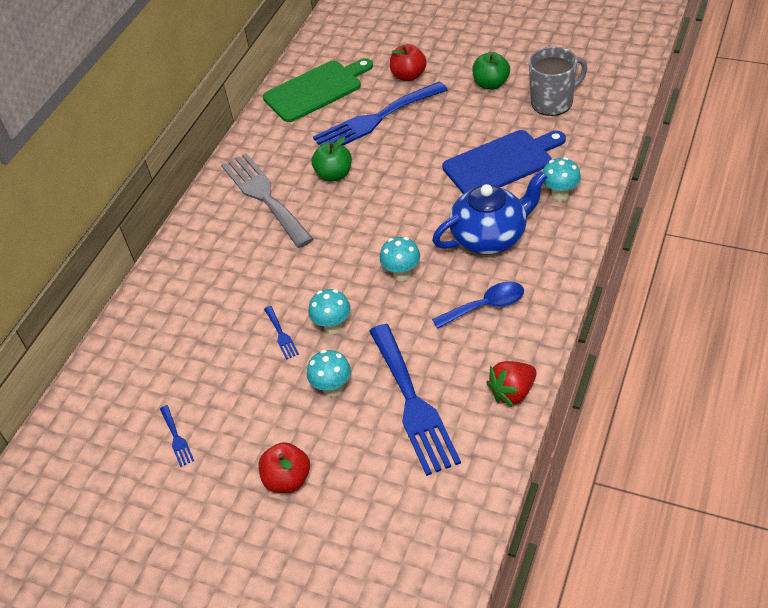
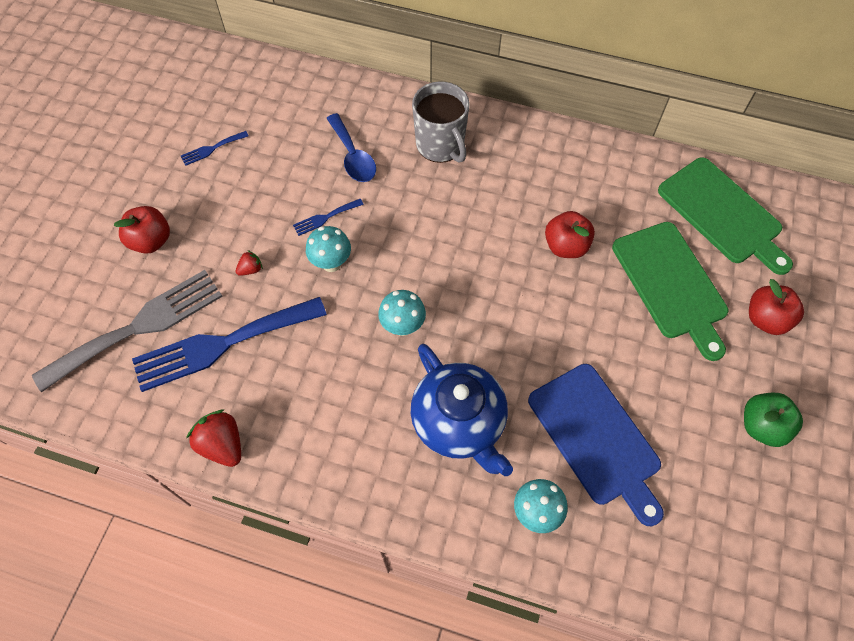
camera: 80 degrees right, 15 degrees up
grey fork [221,153,313,248] -> grey fork moved to [32,270,223,392]
turquoise mushroom [307,350,351,397] -> red strawberry [236,250,263,276]
green apple [312,137,352,182] -> red apple [545,211,595,258]
blue fork [313,81,448,146] -> green cutting board [612,222,728,361]
blue spoon [432,282,524,329] -> blue spoon moved to [326,113,376,182]
grey mug [529,47,587,116] -> grey mug moved to [412,81,469,163]

